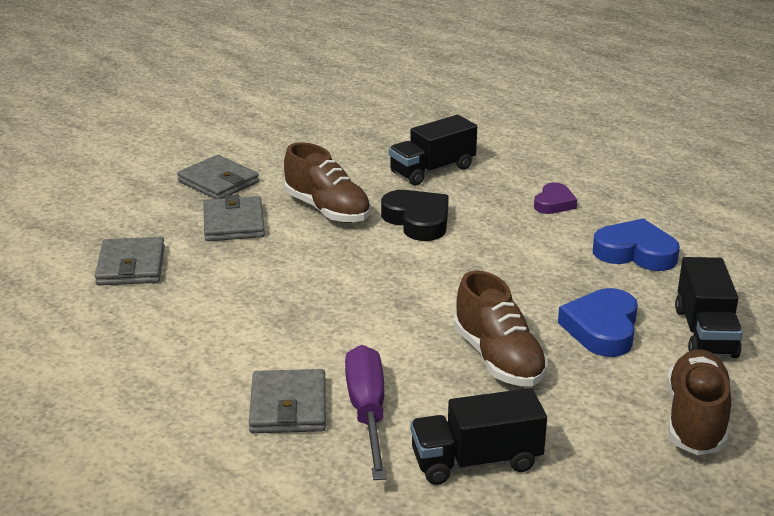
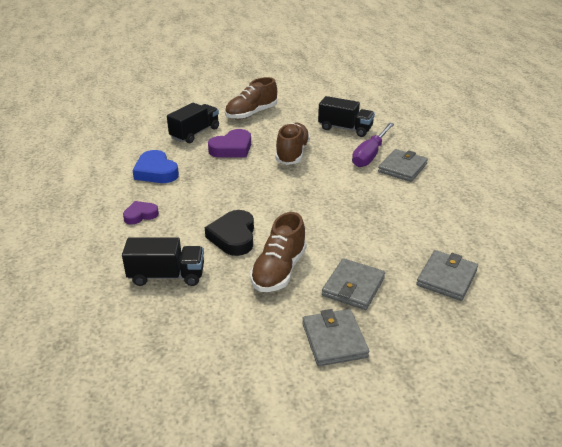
camera: 145 degrees left, 5 degrees up
brown shoe [284,142,371,223] -> brown shoe turned 150 degrees counterclockwise [250,212,307,292]
blue heart [558,288,638,357] -> purple heart [208,129,251,158]

